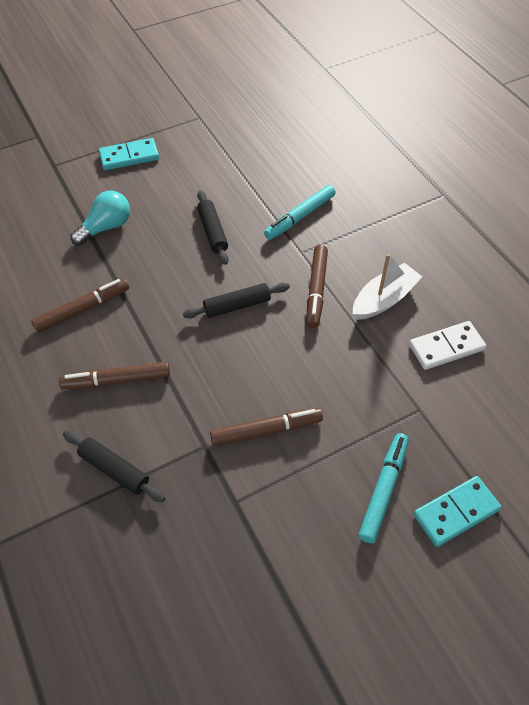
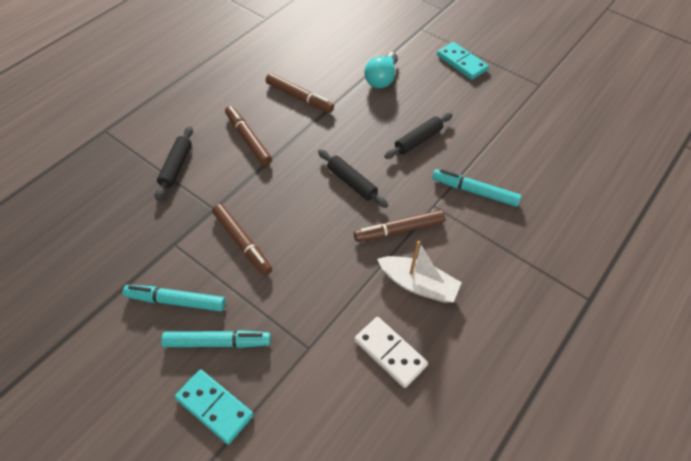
camera: 65 degrees right, 0 degrees up
turquoise light bulb [71,191,130,246] -> turquoise light bulb turned 90 degrees clockwise [364,52,398,88]
none -> turquoise marker [123,285,226,312]

